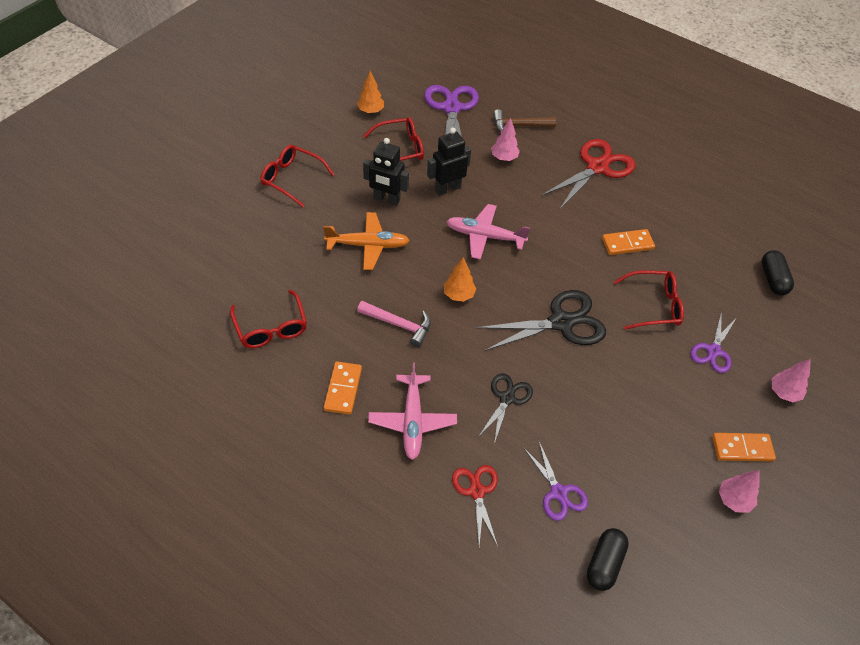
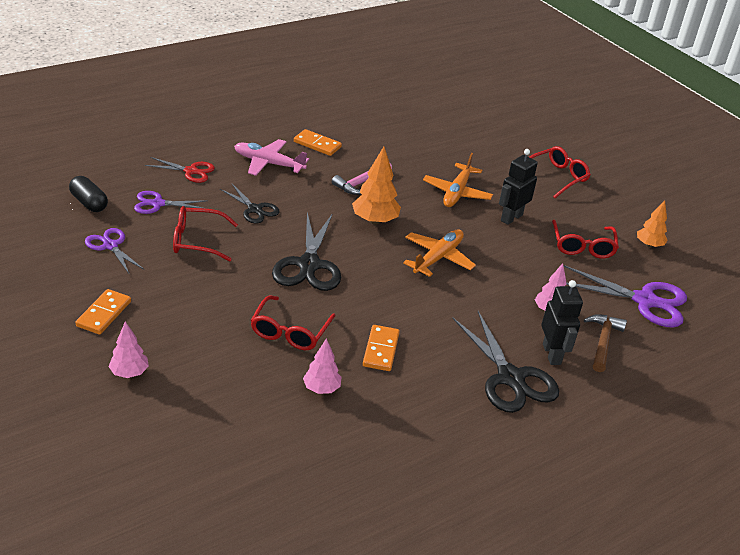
camera: 110 degrees right, 15 degrees down
red glasses [230,290,307,348] -> red glasses moved to [173,206,238,262]
black robot [427,127,471,196] -> black robot moved to [541,280,583,365]
orange tree [444,257,476,302] -> orange tree [352,147,401,224], size x1.56
pink plane [446,204,530,260] -> orange plane [403,230,476,277]
red scissors [541,139,635,210] -> black scissors [452,311,559,413]
purple scissors [691,311,736,373] -> purple scissors moved to [85,228,144,274]
pink tree [719,470,760,513] -> pink tree moved to [303,338,341,394]
black capsule [761,250,794,295] -> none

